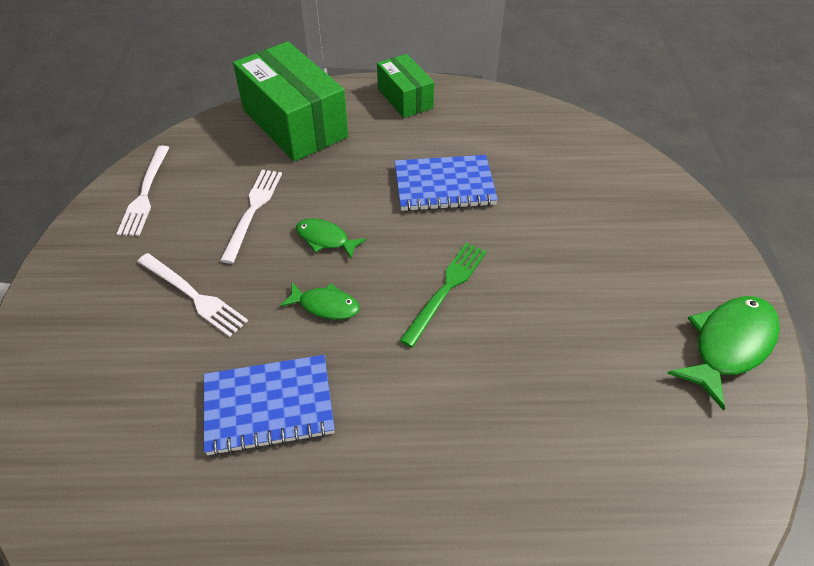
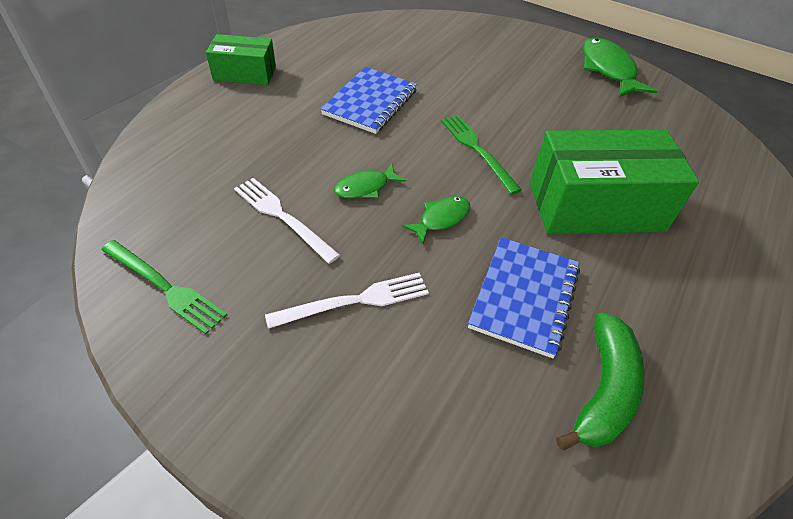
camera: 60 degrees left, 0 degrees up
white fork [117,146,170,236] -> green fork [101,240,227,334]
green box [233,41,348,162] -> green box moved to [530,130,699,235]
none -> green banana [556,312,645,450]

